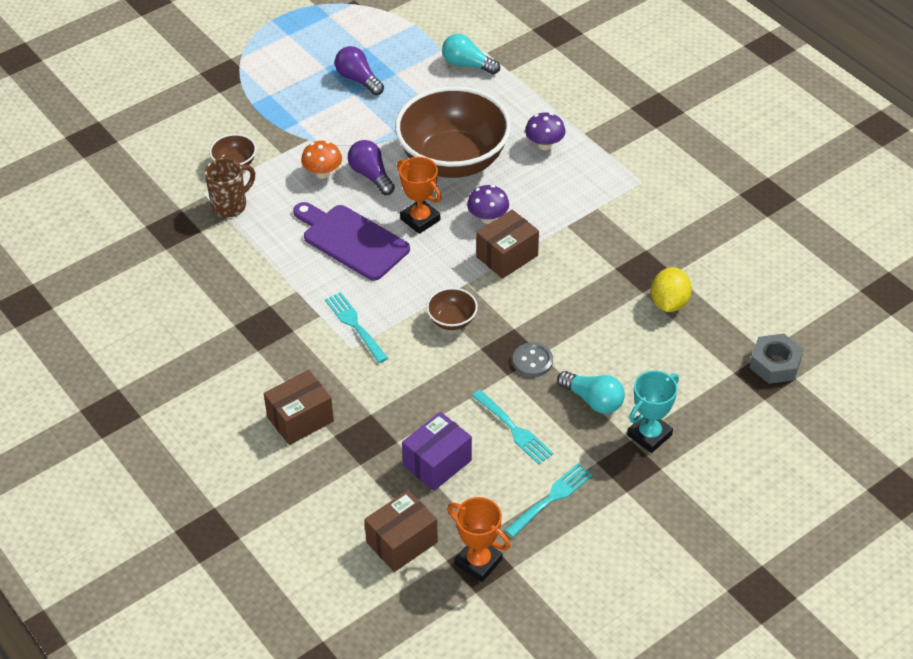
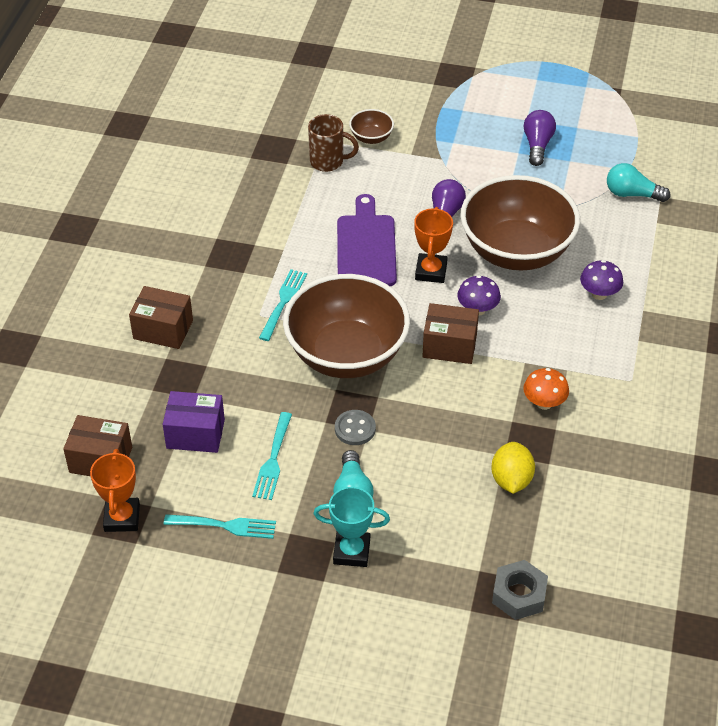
camera: 50 degrees right, 0 degrees up
orange mushroom [301,141,342,179] -> orange mushroom moved to [523,368,569,410]
brown bowl [426,287,478,330] -> brown bowl [283,274,410,378], size x2.44
turquoise light bulb [442,34,500,75] -> turquoise light bulb turned 60 degrees counterclockwise [607,163,670,202]
yellow lemon [651,267,692,312] -> yellow lemon turned 60 degrees counterclockwise [491,442,535,494]

